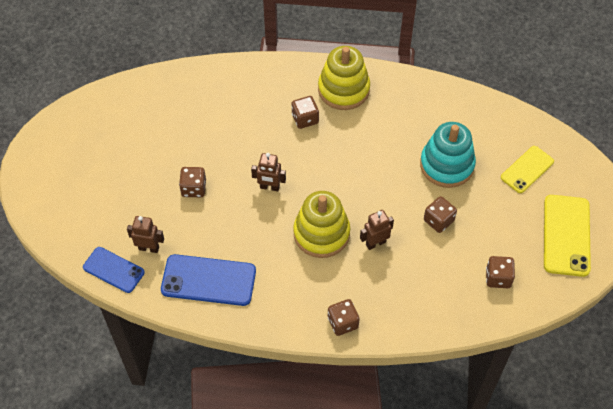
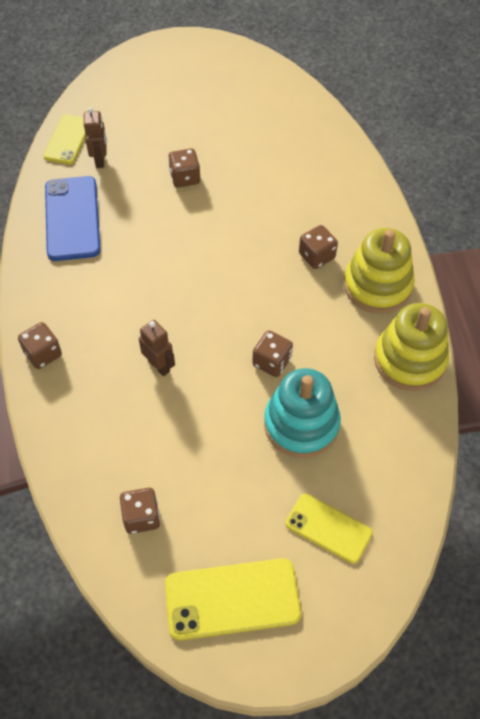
camera: 75 degrees right, 0 degrees up
blue phone [83,247,145,293] -> yellow phone [43,114,85,164]
brown robot [251,153,286,191] -> none
yellow stacking toy [293,191,350,258] -> yellow stacking toy moved to [374,303,449,391]
brown dice [424,196,457,233] -> brown dice moved to [252,330,293,377]

